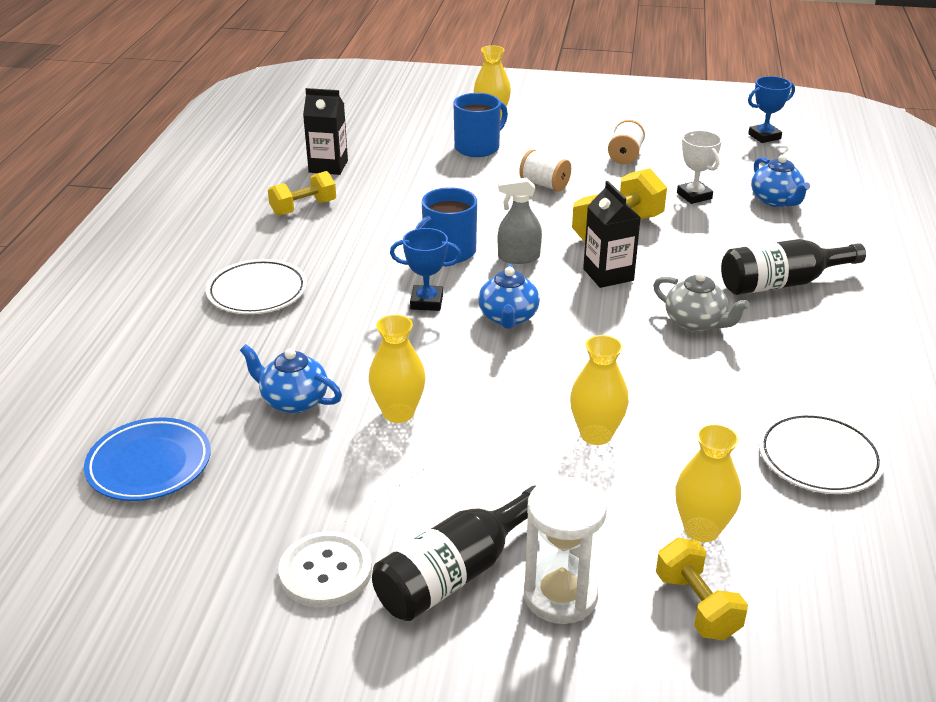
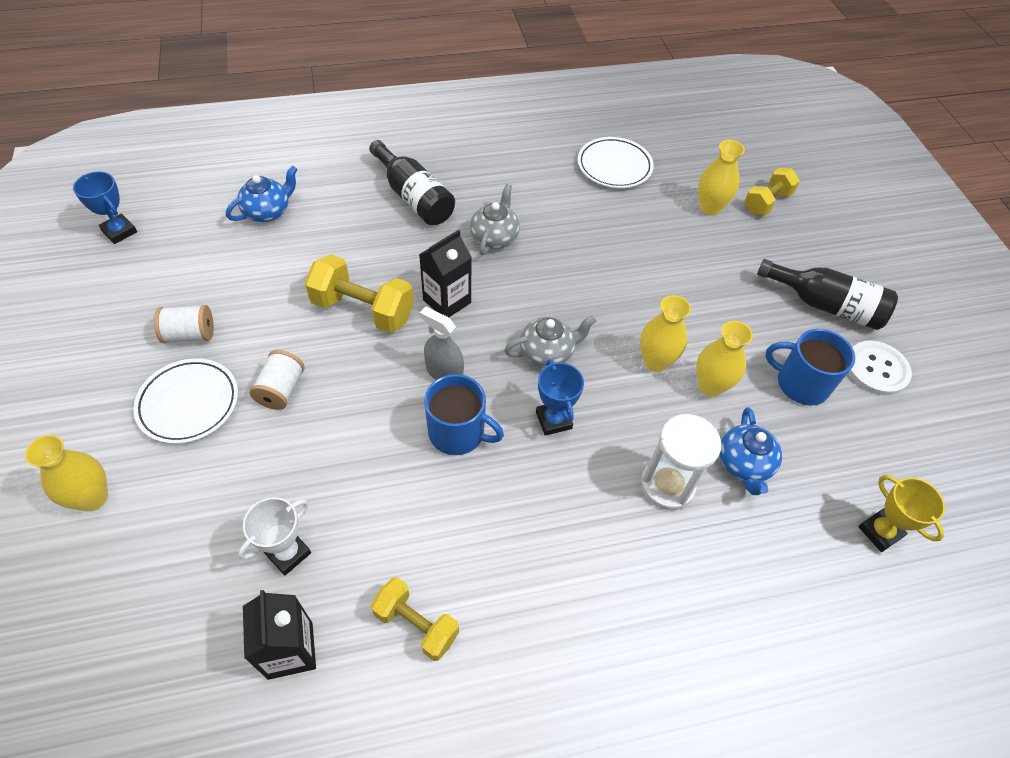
camera: 115 degrees left, 20 degrees up
blue plate [84,417,211,501] -> yellow trophy [858,475,945,552]
white plate [206,259,307,314] -> white plate moved to [133,358,238,444]
blue mug [453,93,508,157] -> blue mug moved to [765,329,855,406]
blue teapot [478,264,540,329] -> grey teapot [504,315,596,368]
grey spray bottle [498,178,542,264] -> grey spray bottle turned 150 degrees clockwise [419,306,464,380]
white hourglass [524,477,607,624] -> white hourglass moved to [641,414,721,510]
yellow vase [570,335,629,445] -> yellow vase moved to [640,295,691,372]
white trophy [677,130,722,204] -> white trophy moved to [238,497,311,575]

